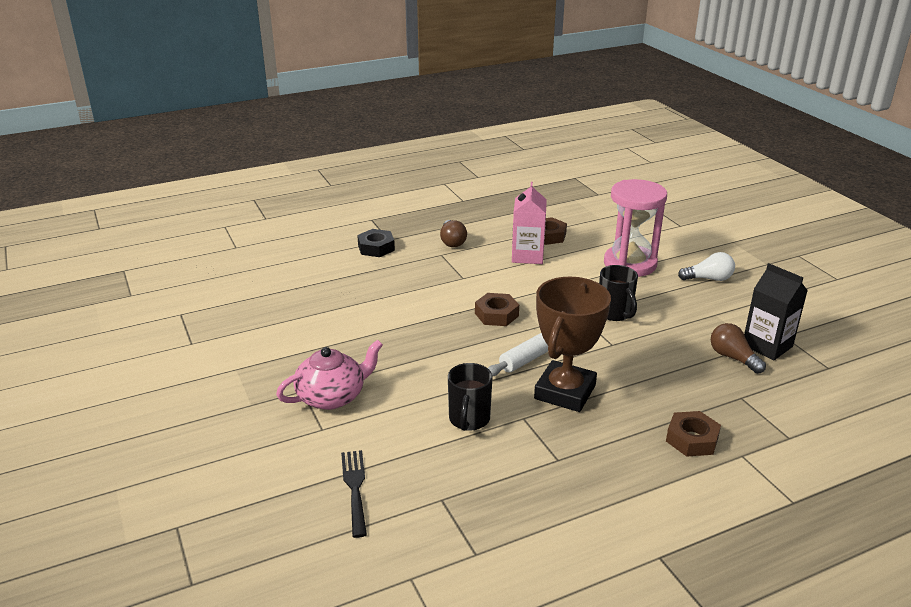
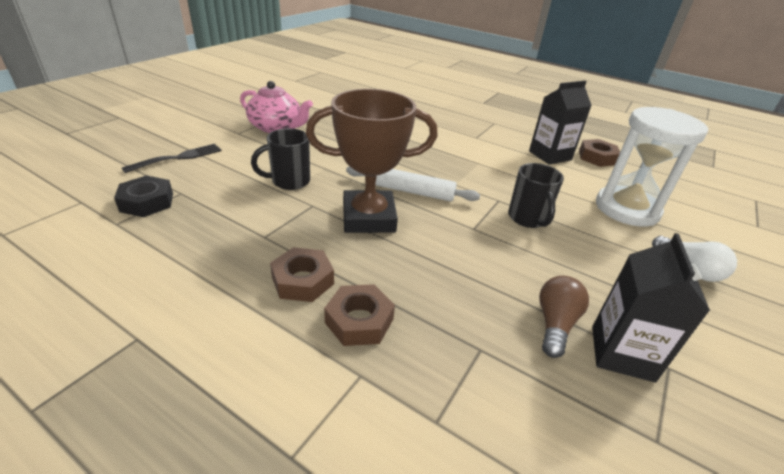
camera: 55 degrees right, 5 degrees up
black nut [357,229,395,257] -> black nut moved to [114,175,173,217]
brown light bulb [440,220,467,247] -> none
brown nut [475,293,519,326] -> brown nut moved to [270,247,334,302]
pink carton [512,182,547,264] -> black carton [529,81,592,165]
black mug [599,265,638,321] -> black mug turned 45 degrees counterclockwise [508,163,564,228]
pink hourglass [604,179,667,277] -> white hourglass [596,107,708,227]

